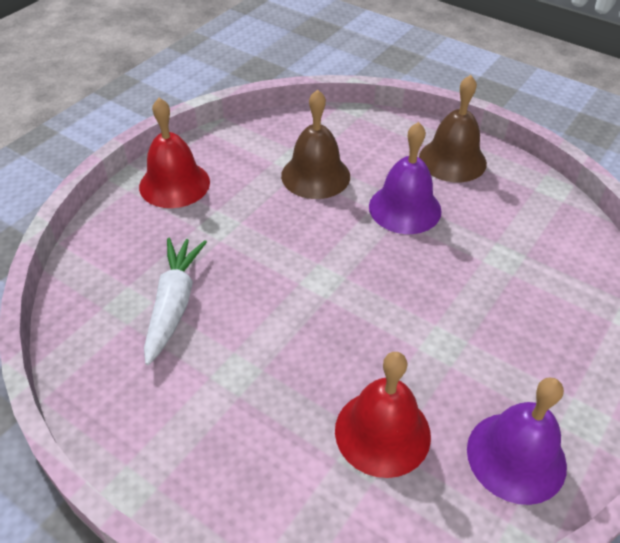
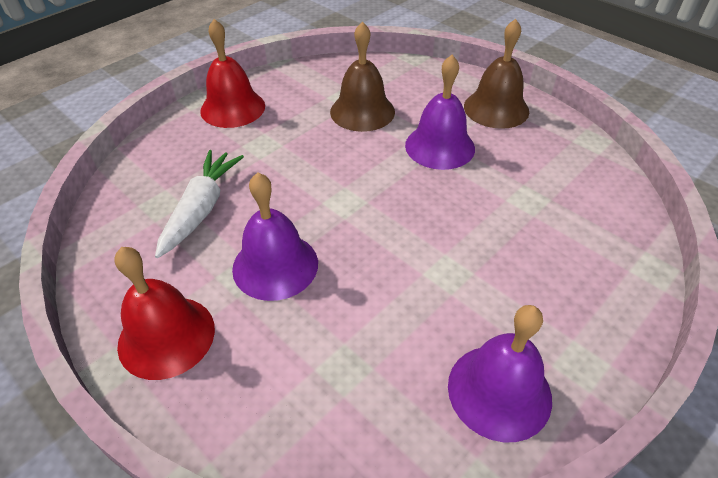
camera: 10 degrees right, 0 degrees up
red bell [335,352,431,478] -> red bell moved to [114,247,215,380]
none -> purple bell [232,172,318,301]

